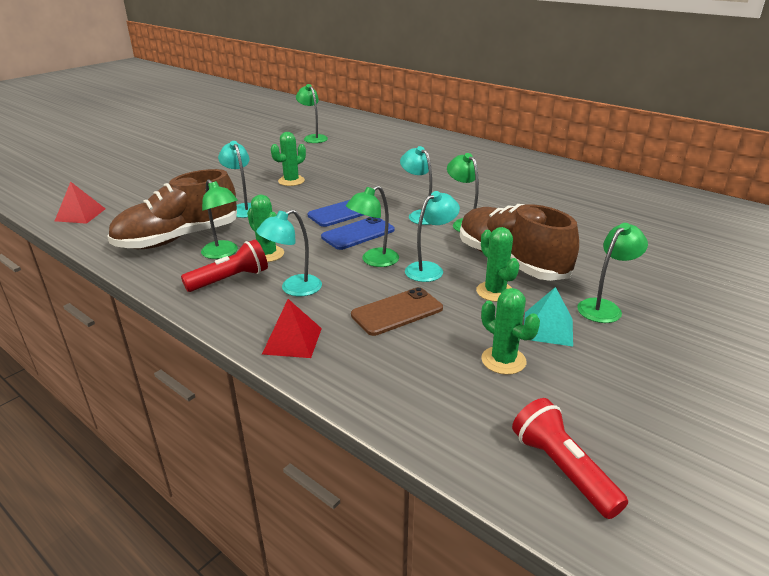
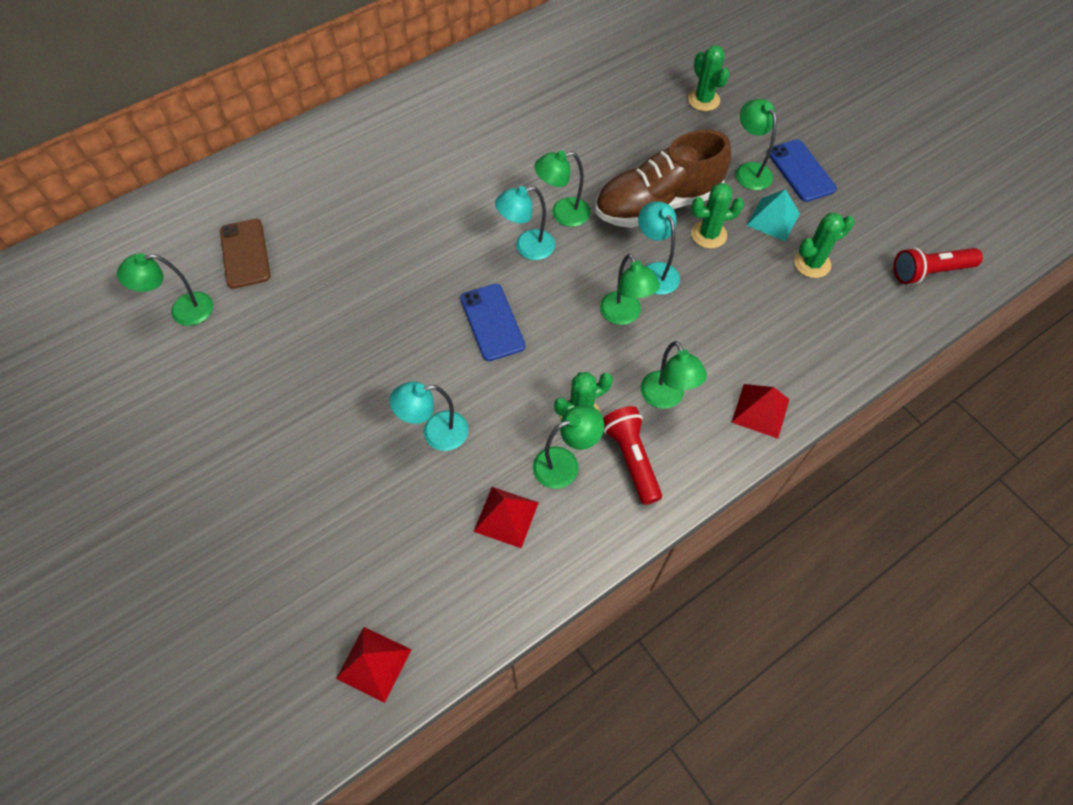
camera: 75 degrees left, 30 degrees up
brown shoe [107,169,237,249] -> red pyramid [473,487,539,548]
turquoise lamp [256,209,322,296] -> green lamp [641,341,707,409]
green cactus [271,132,306,186] -> green cactus moved to [688,45,729,111]
blue phone [321,217,395,250] -> blue phone moved to [768,139,837,202]
brown phone [351,287,443,336] -> brown phone moved to [220,219,271,289]

